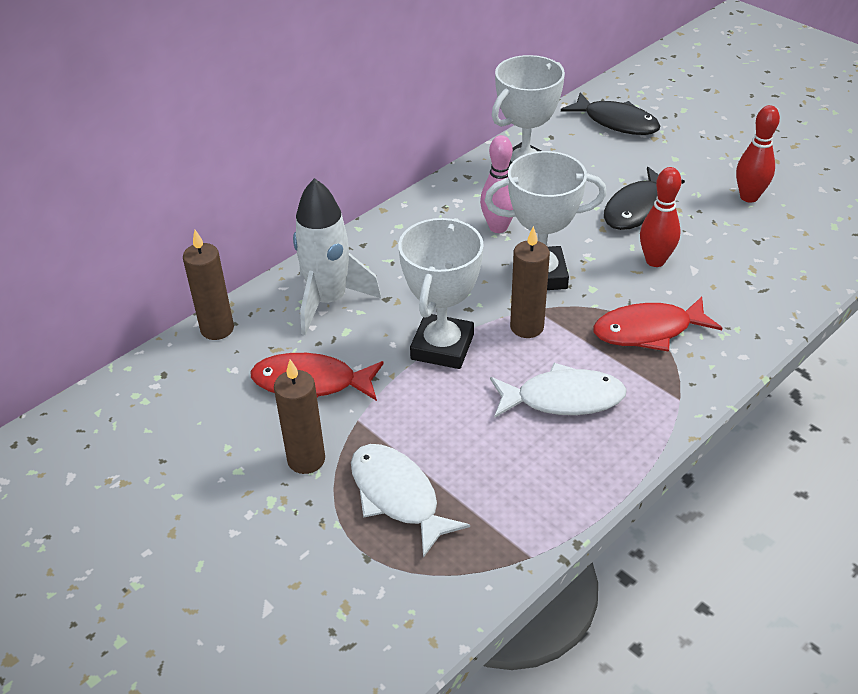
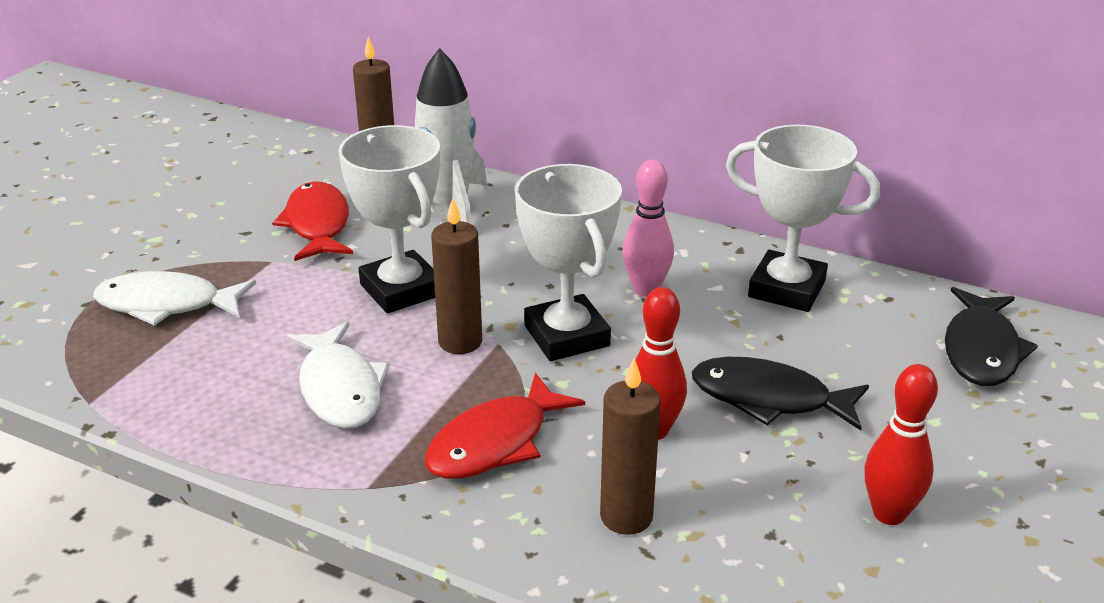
camera: 70 degrees right, 10 degrees down
brown candle [274,359,325,474] -> brown candle moved to [600,358,661,535]
white fish [351,444,470,558] -> white fish turned 120 degrees counterclockwise [93,271,256,326]
white trophy [398,218,484,369] -> white trophy turned 60 degrees clockwise [338,125,440,314]
red fish [593,296,722,352] -> red fish turned 105 degrees counterclockwise [425,373,585,479]

